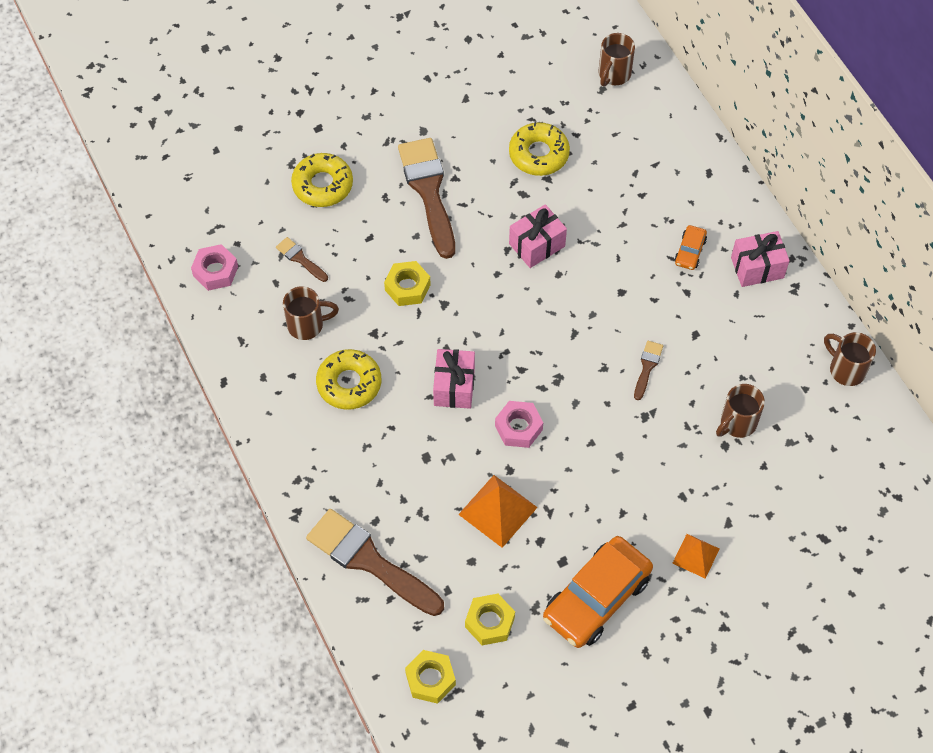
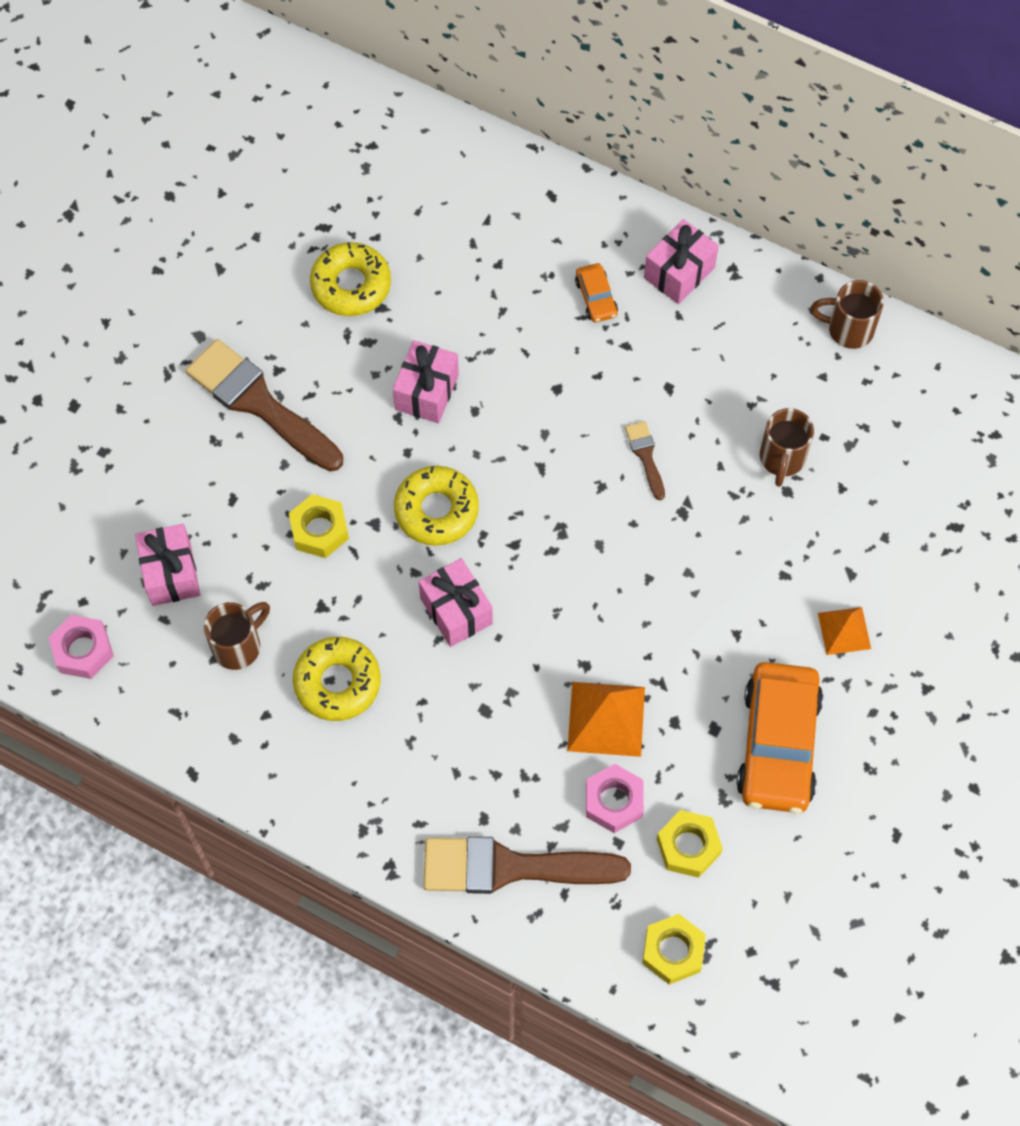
camera: 35 degrees left, 5 degrees up
brown brush [276,237,328,282] -> pink gift [135,524,200,606]
yellow donut [291,153,353,207] -> yellow donut moved to [394,466,479,546]
pink nut [495,401,543,448] -> pink nut moved to [586,764,644,833]
brown mug [598,33,635,86] -> none

